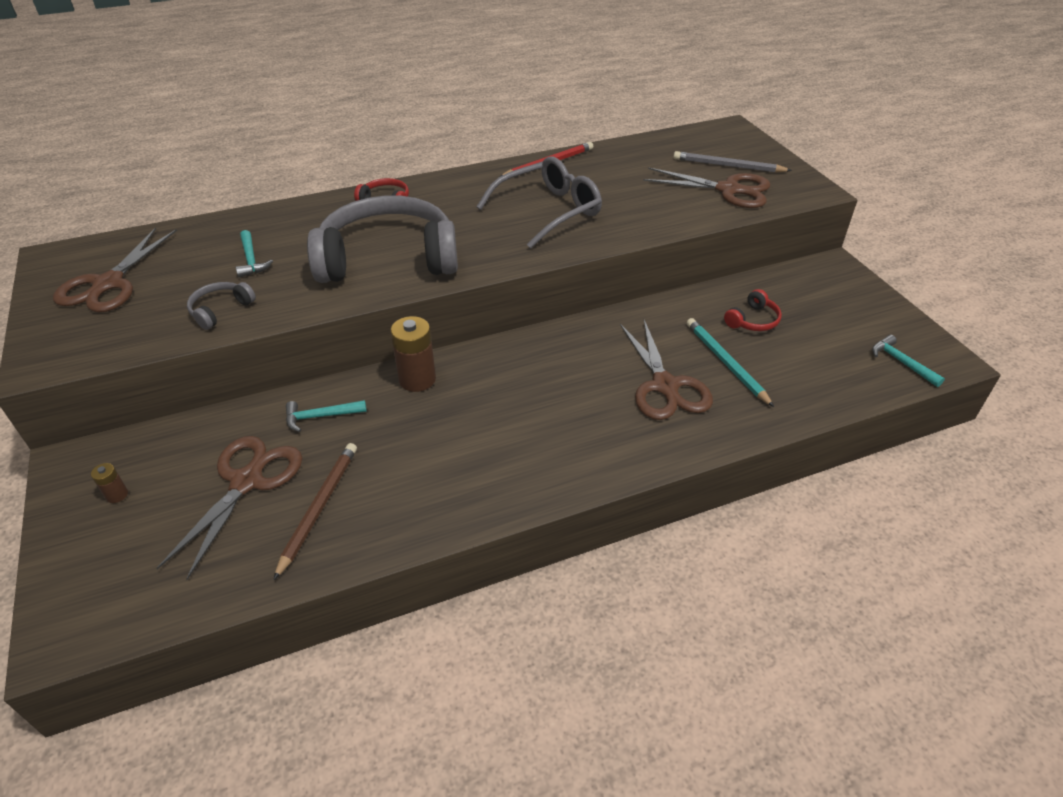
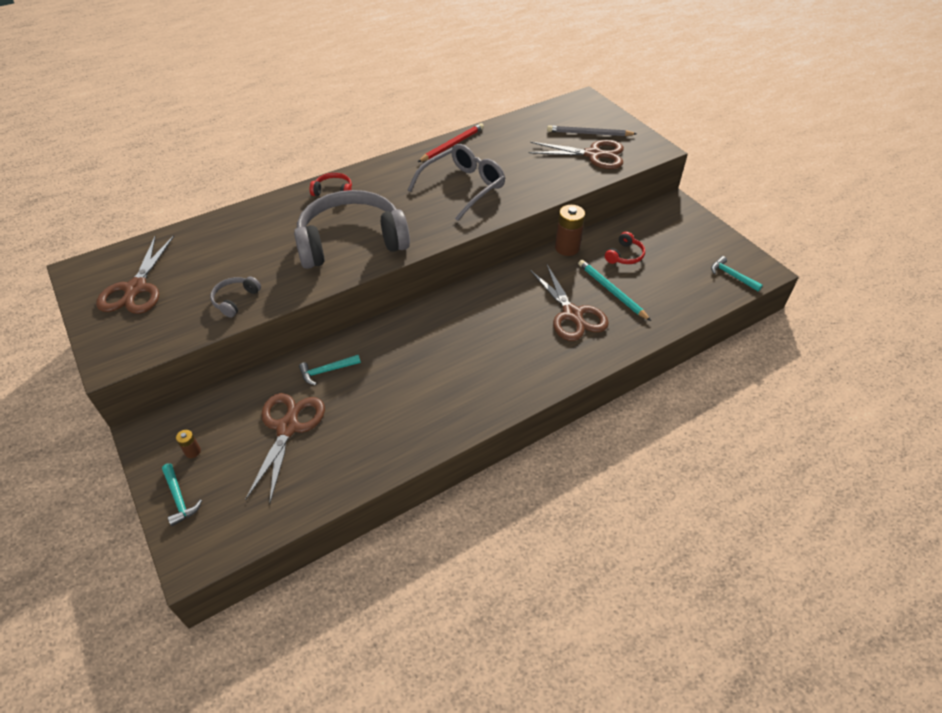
camera: 10 degrees left, 5 degrees up
turquoise hammer [236,230,273,277] -> turquoise hammer moved to [162,463,202,526]
brown pencil [274,443,357,580] -> none
brown battery [390,316,436,392] -> brown battery moved to [555,205,585,256]

